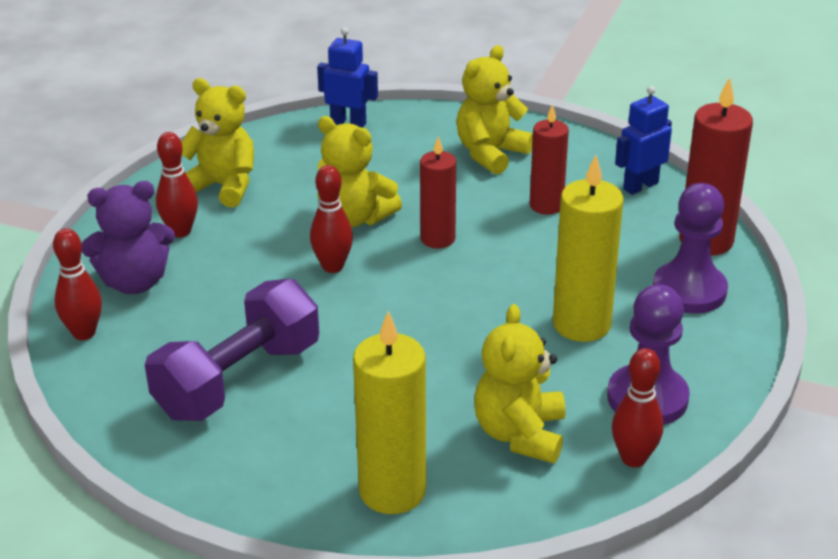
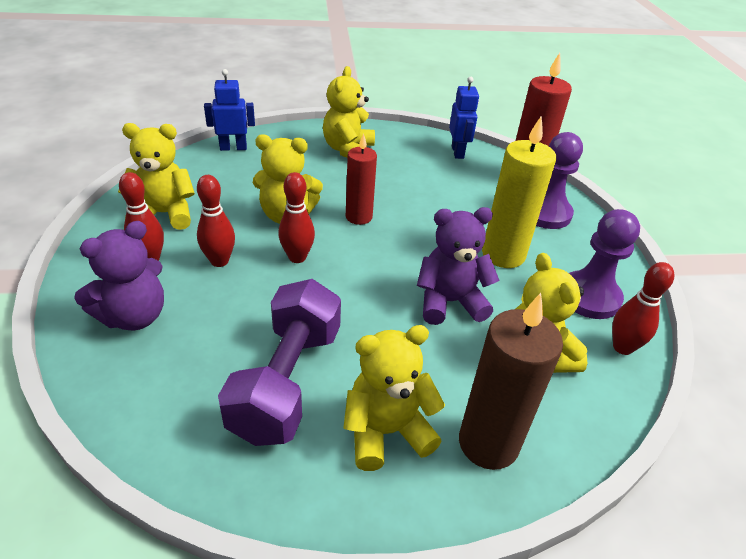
camera: 30 degrees left, 5 degrees up
red bowling pin [53,228,102,340] -> red bowling pin moved to [197,175,235,267]
yellow candle [353,311,426,514] -> brown candle [459,293,563,470]
red candle [530,104,569,215] -> none
blue robot [615,86,672,195] -> blue robot turned 150 degrees clockwise [449,77,479,159]
none -> yellow teddy bear [343,325,445,471]
none -> purple teddy bear [417,207,500,325]

